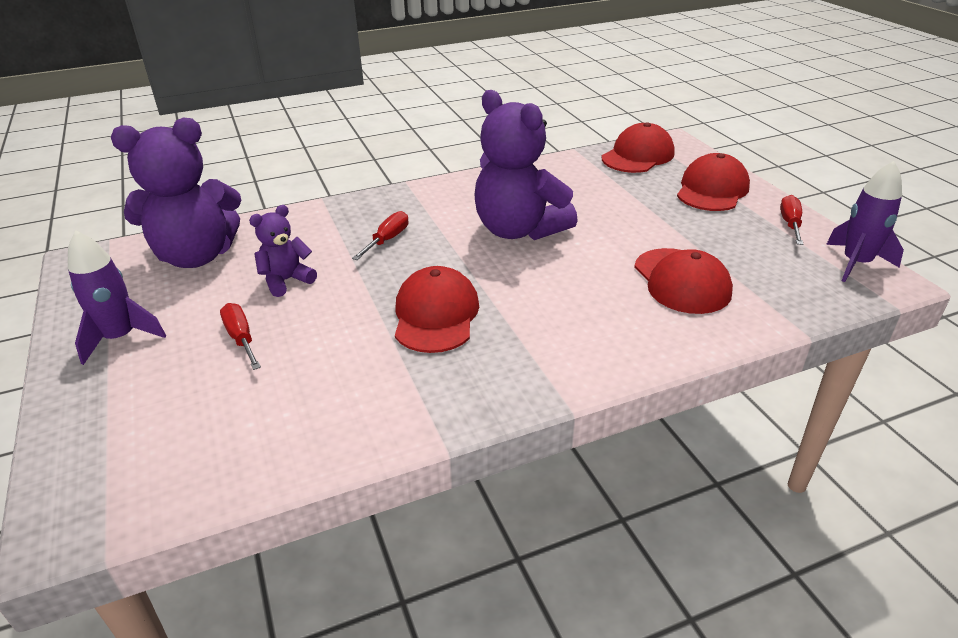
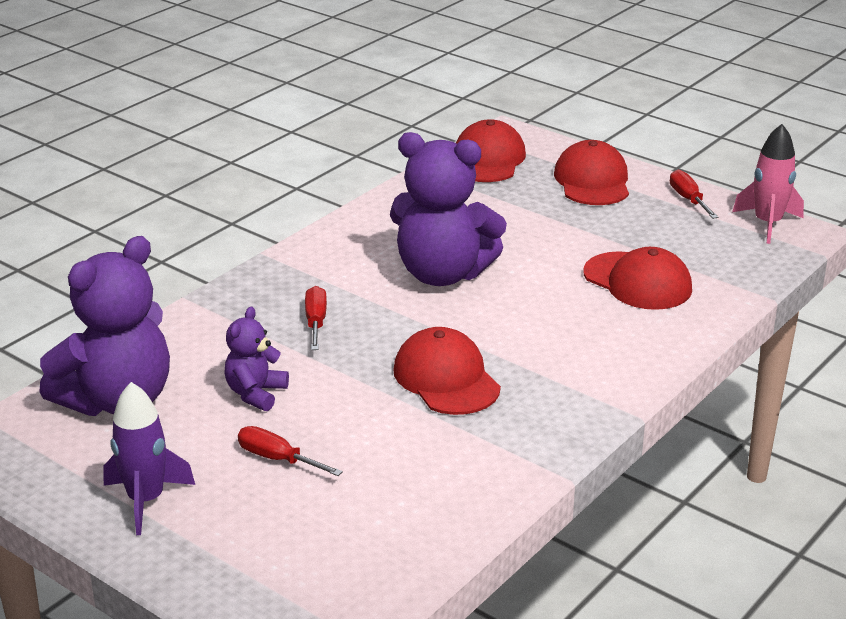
camera: 30 degrees left, 5 degrees down
purple rocket [826,161,904,282] -> pink rocket [732,124,804,244]

